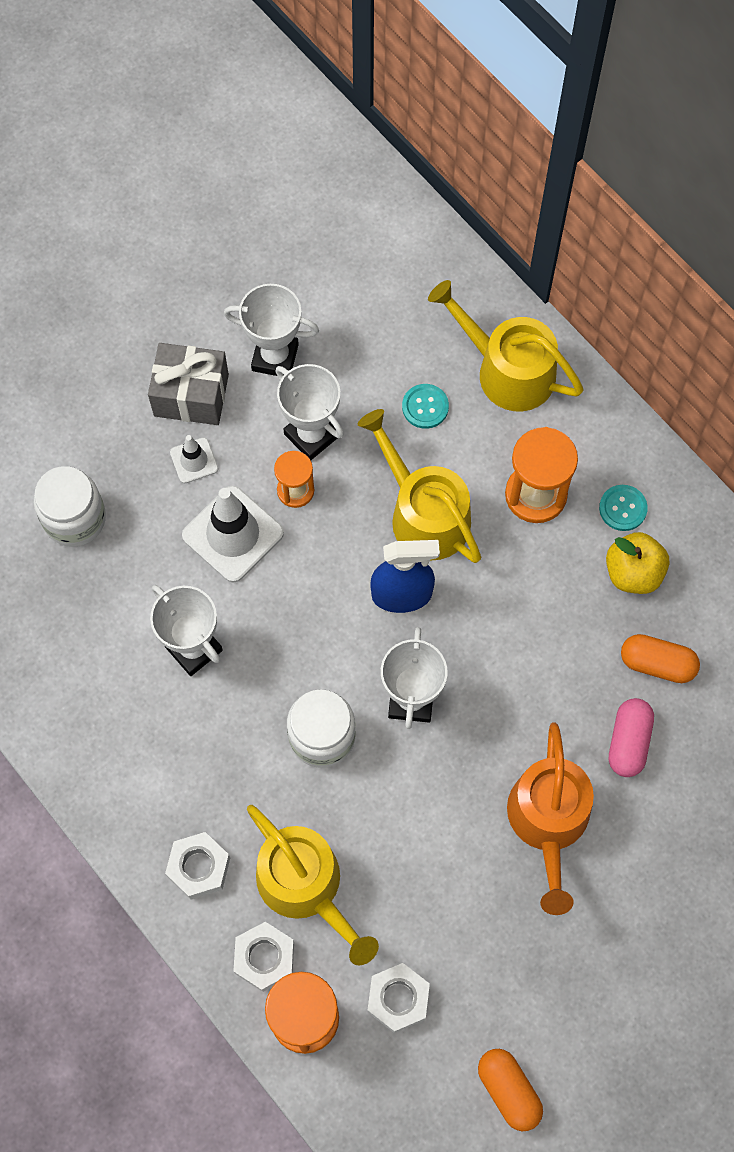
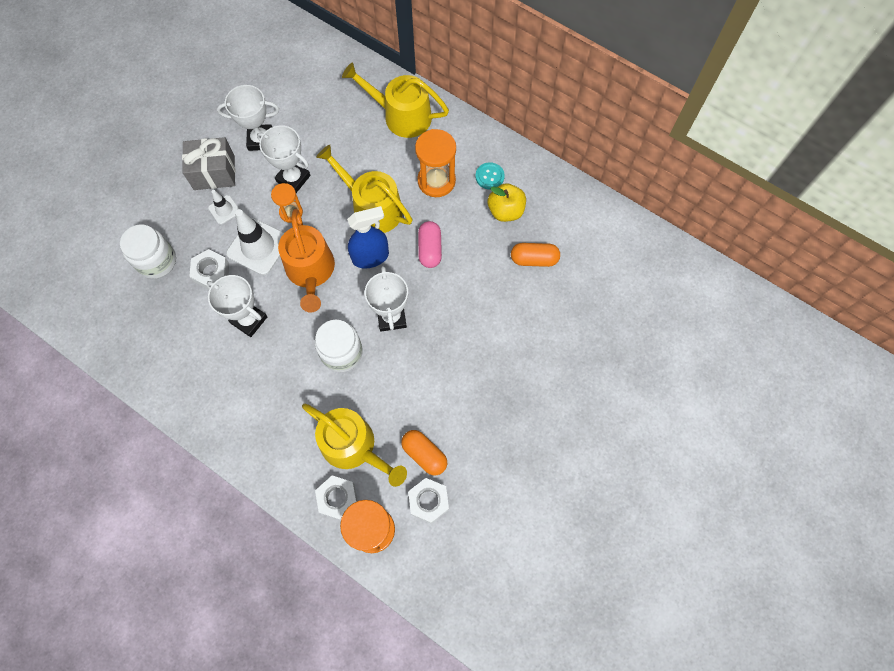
camera: 15 degrees left, 0 degrees up
white nut [165,832,230,899] -> white nut moved to [189,249,229,290]
turquoise button [402,384,449,429] -> none
orange capsule [478,1049,543,1131] -> orange capsule moved to [401,430,447,475]
orange watering can [507,722,594,915] -> orange watering can moved to [278,209,335,313]
pink capsule [609,698,654,777] -> pink capsule moved to [418,221,442,268]

